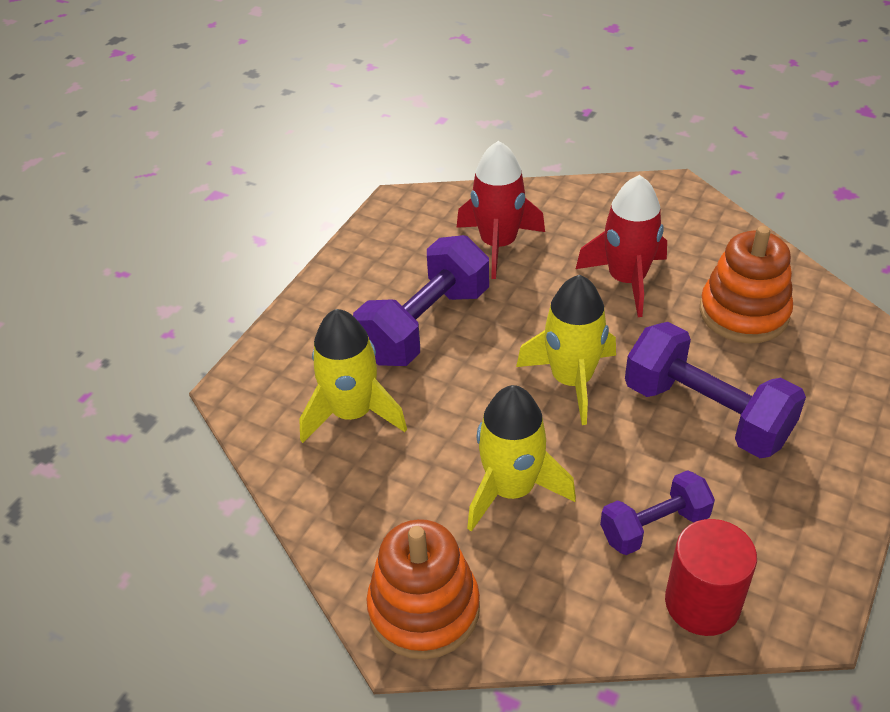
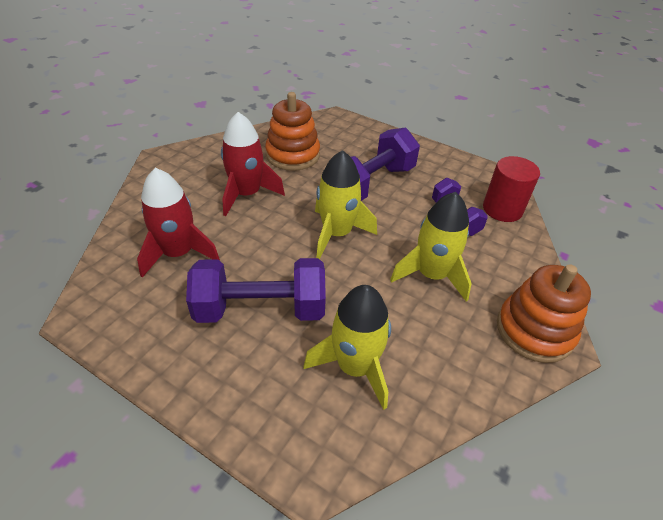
camera: 90 degrees left, 0 degrees up
purple dumbbell [353,235,489,366] -> purple dumbbell turned 45 degrees counterclockwise [186,258,326,323]

